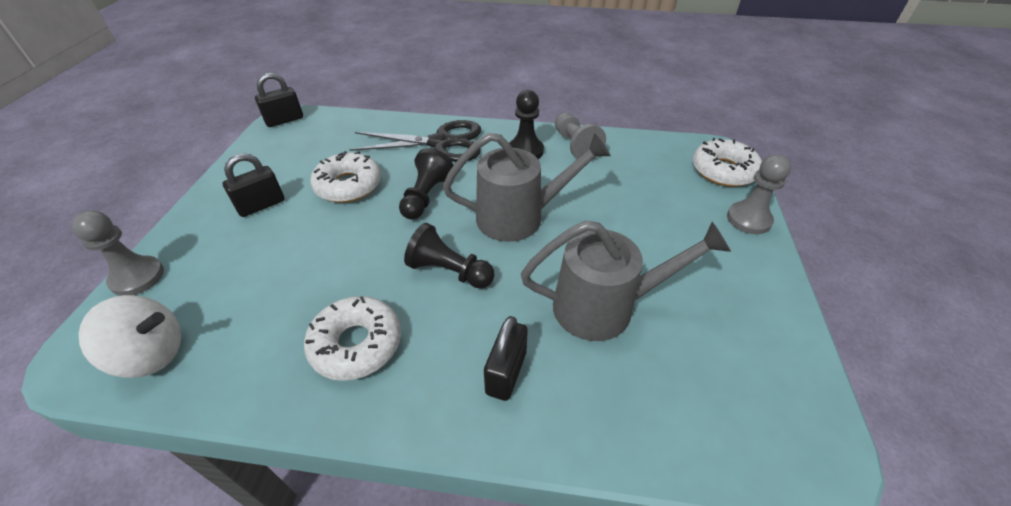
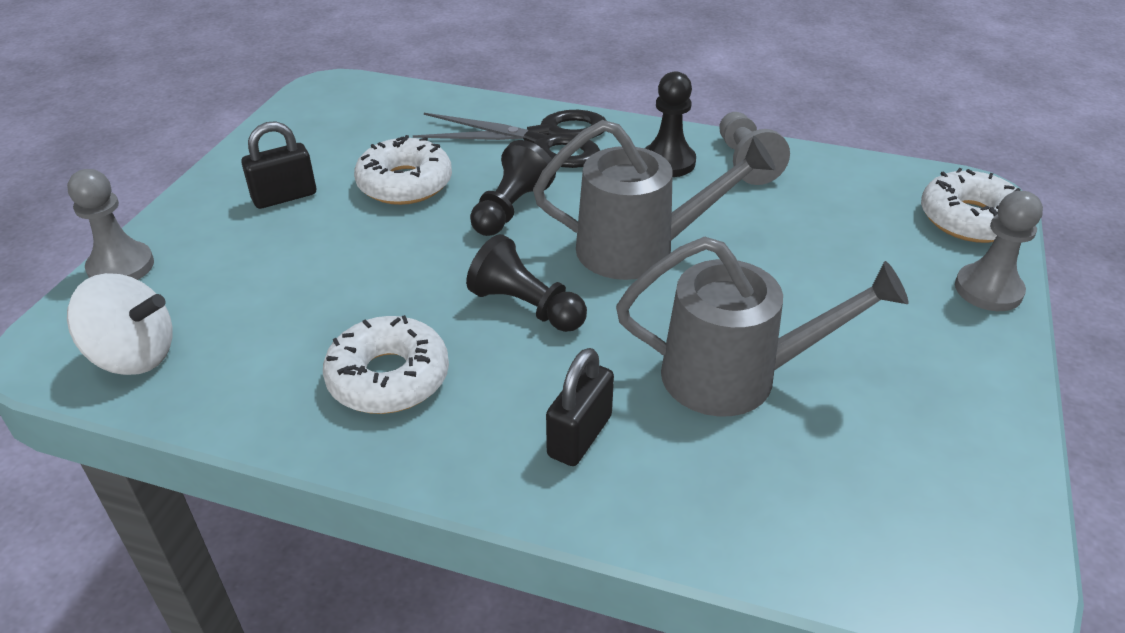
camera: 10 degrees right, 5 degrees down
black padlock [255,73,303,127] -> none

